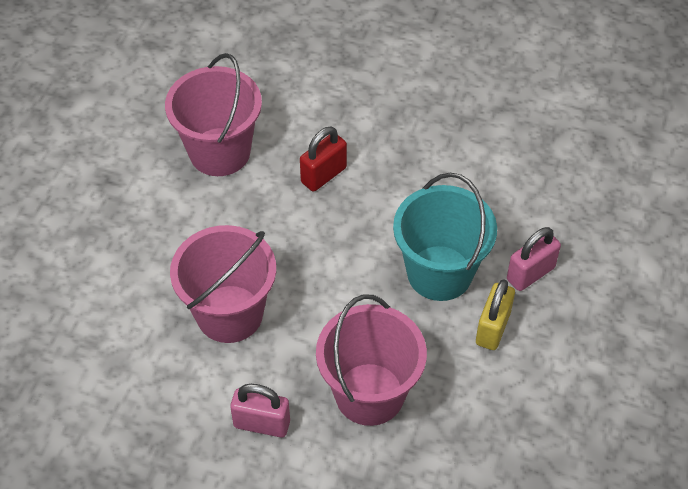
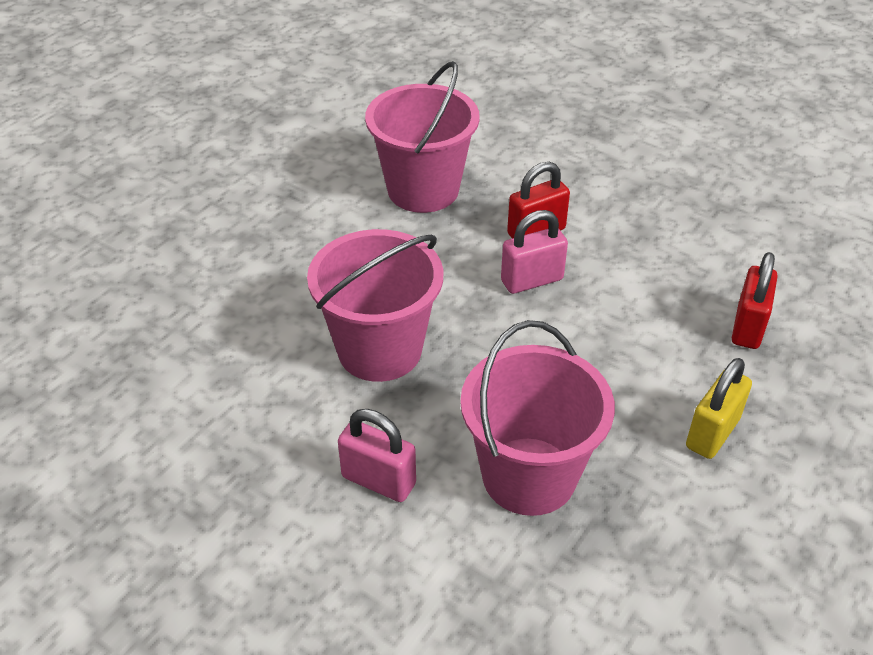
camera: 15 degrees right, 10 degrees down
turquoise bucket [393,173,497,301] -> none
pink padlock [507,227,561,291] -> pink padlock moved to [501,210,568,294]
none -> red padlock [732,252,778,349]

